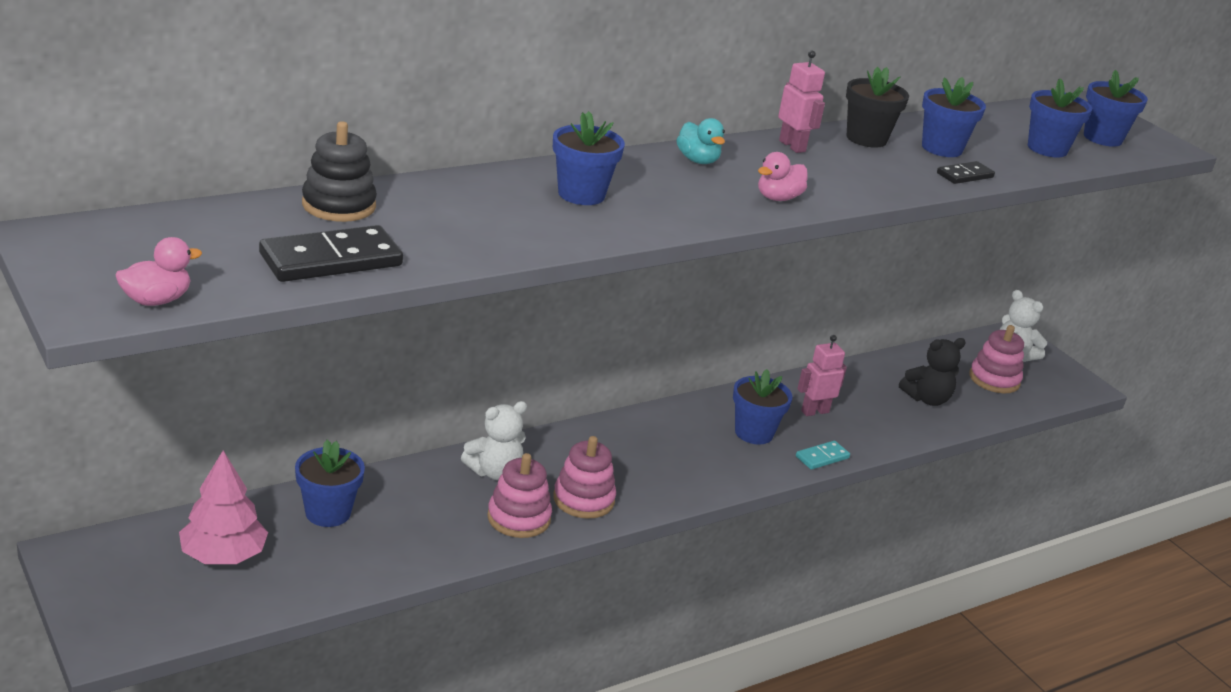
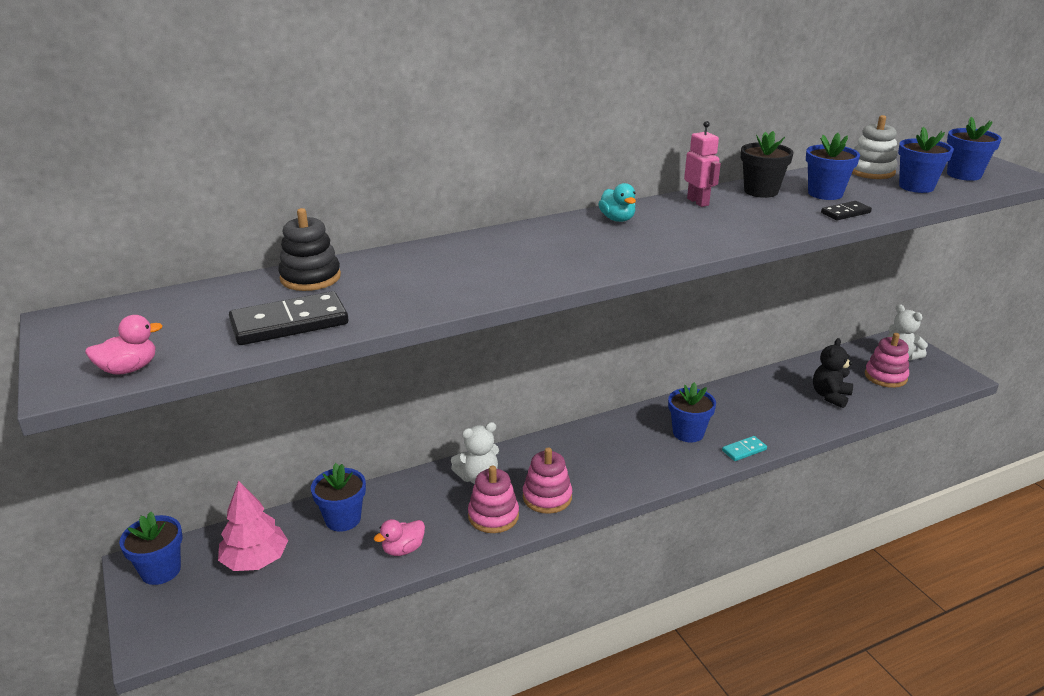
camera: 10 degrees right, 0 degrees up
blue flower pot [553,111,625,205] -> blue flower pot moved to [119,511,183,585]
pink duck [758,152,808,201] -> pink duck moved to [374,519,425,556]
pink robot [797,335,847,416] -> none
black teddy bear [899,338,966,406] -> black teddy bear turned 135 degrees clockwise [813,338,853,408]
none -> white stacking toy [852,115,898,179]

